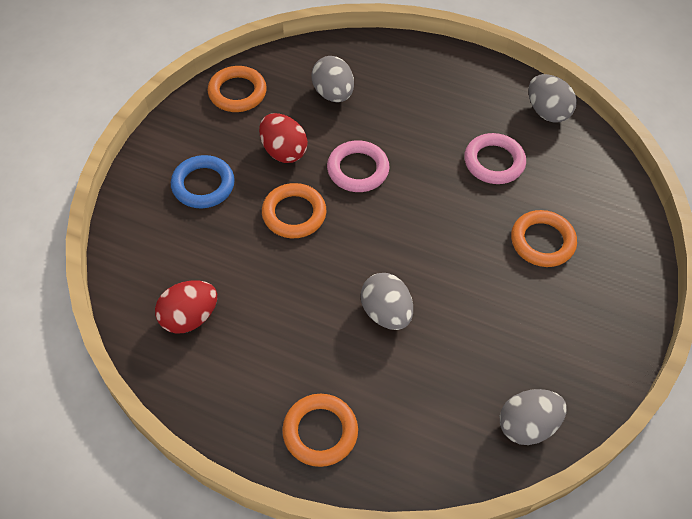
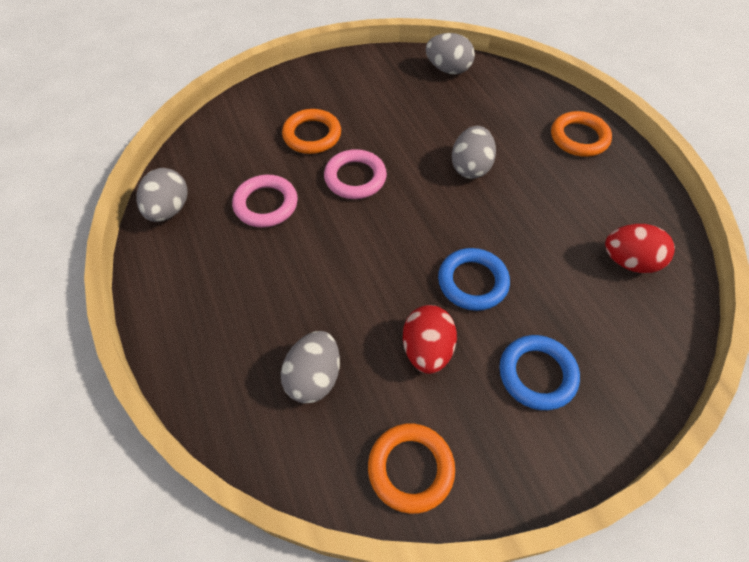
camera: 135 degrees left, 0 degrees up
orange ring [262,183,326,238] -> blue ring [438,248,510,311]
pink ring [327,140,389,192] -> pink ring moved to [324,149,387,199]

